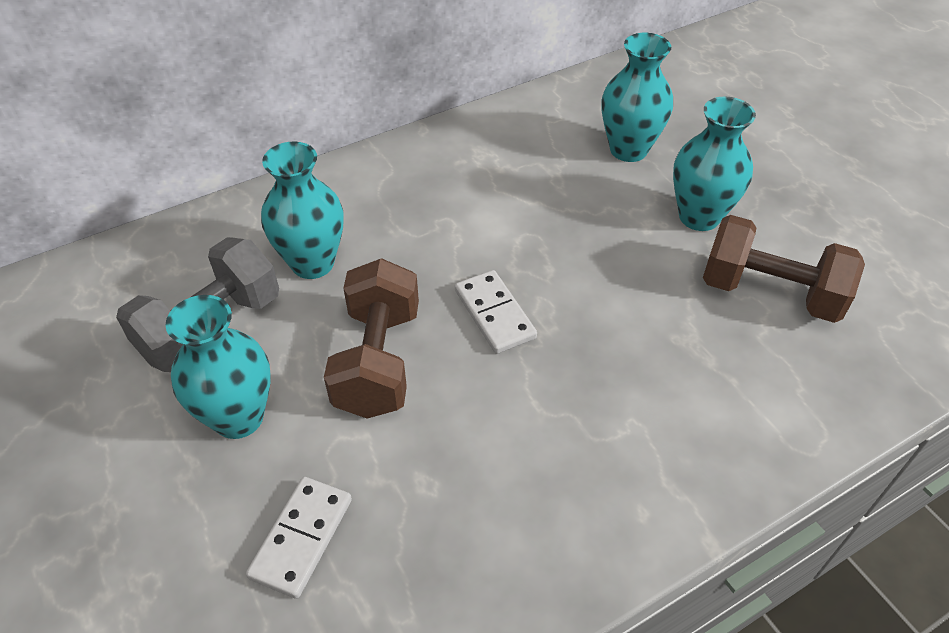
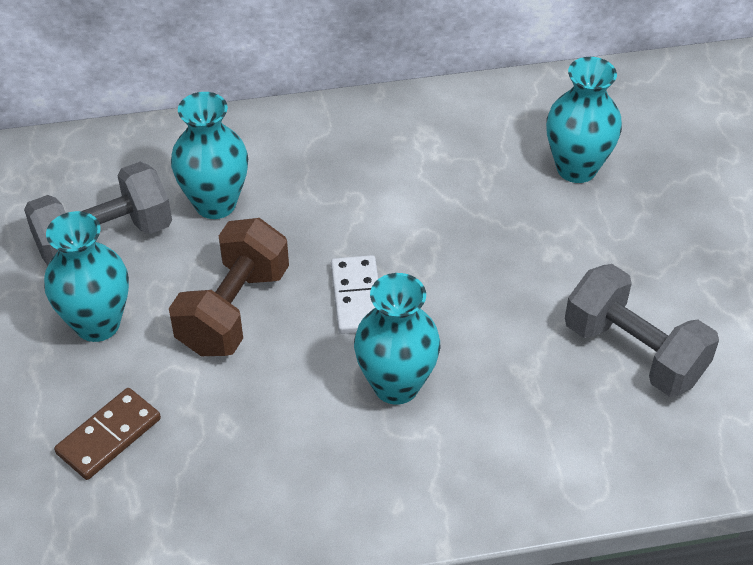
camera: 20 degrees right, 0 degrees up
white domino [246,477,352,599] -> brown domino [54,388,161,480]
turquoise vase [673,97,756,231] -> turquoise vase moved to [354,273,440,405]
brown dumbbell [703,215,865,323] -> grey dumbbell [565,264,719,397]

